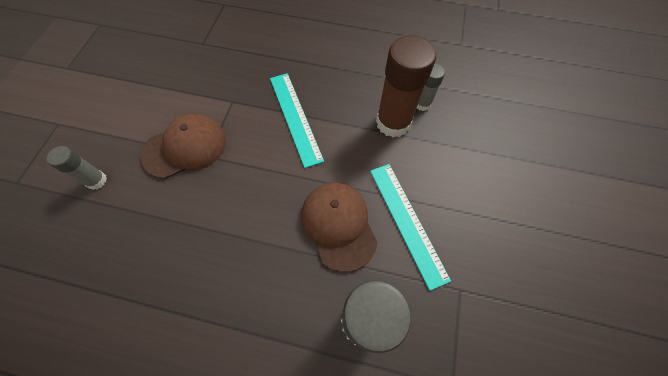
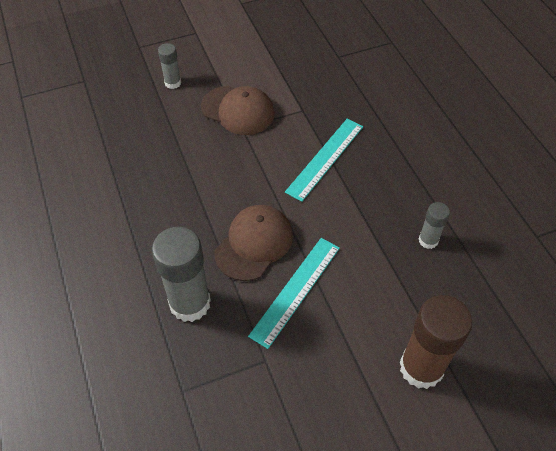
camera: 55 degrees right, 10 degrees down
brown glue stick [376,35,436,138] -> brown glue stick moved to [400,295,472,389]

